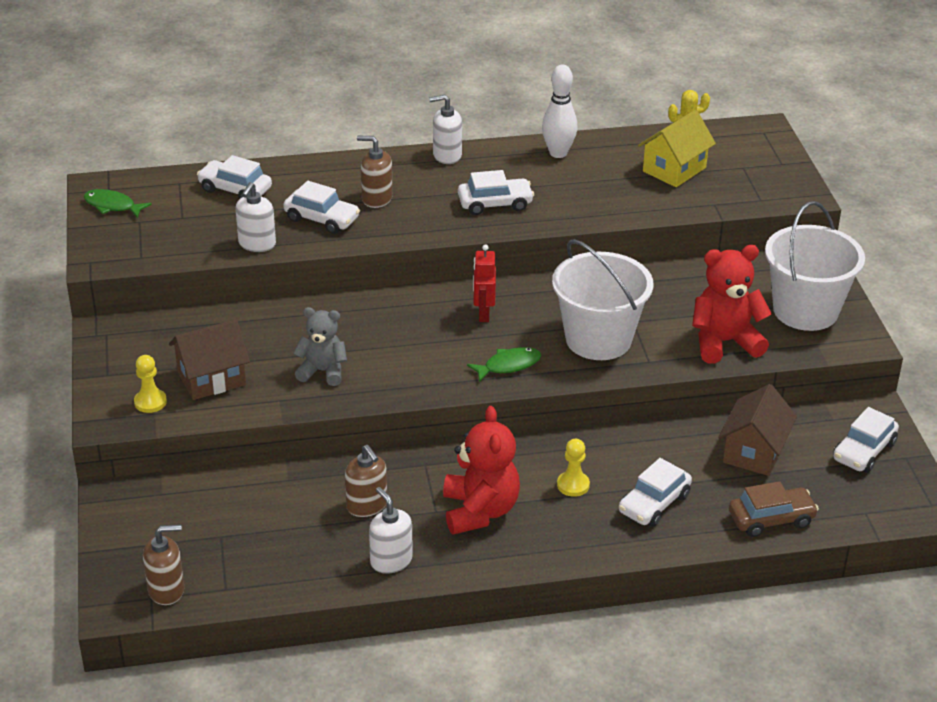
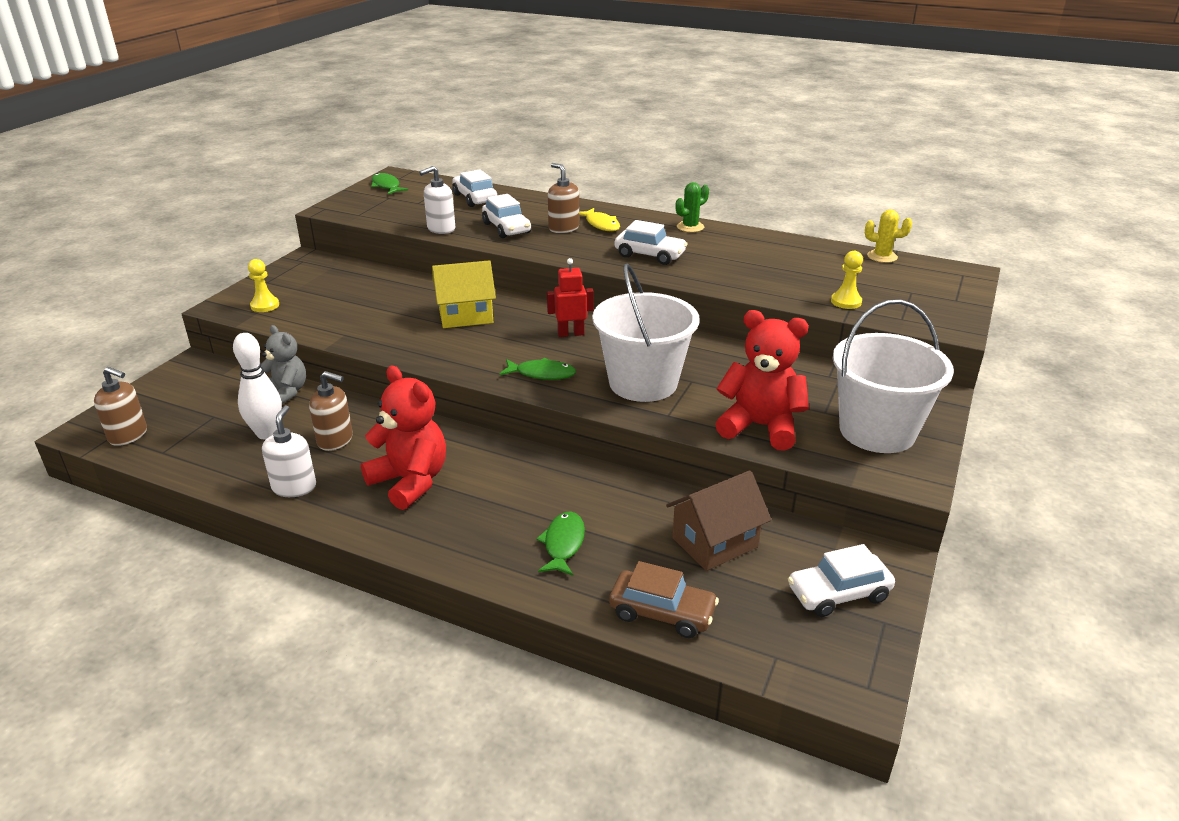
camera: 35 degrees right, 5 degrees down
brown house [169,319,250,400] -> none
grey teddy bear [293,307,347,386] -> grey teddy bear moved to [261,325,306,404]
brown soap dispenser [345,445,387,517] -> brown soap dispenser turned 75 degrees counterclockwise [309,371,353,451]
white soap dispenser [429,95,462,164] -> none
red teddy bear [443,406,520,535] -> red teddy bear turned 75 degrees counterclockwise [361,366,446,510]
red robot [473,244,496,322] -> red robot turned 45 degrees clockwise [547,258,594,337]
white bowling pin [542,65,577,158] -> white bowling pin moved to [233,333,282,439]
yellow pawn [557,439,590,497] -> yellow pawn moved to [831,251,863,309]
white car [619,458,692,527] -> green fish [536,511,585,576]
yellow house [638,110,716,187] -> yellow house moved to [432,260,496,328]
none -> yellow fish [579,208,620,231]
none -> green cactus [676,182,709,232]

